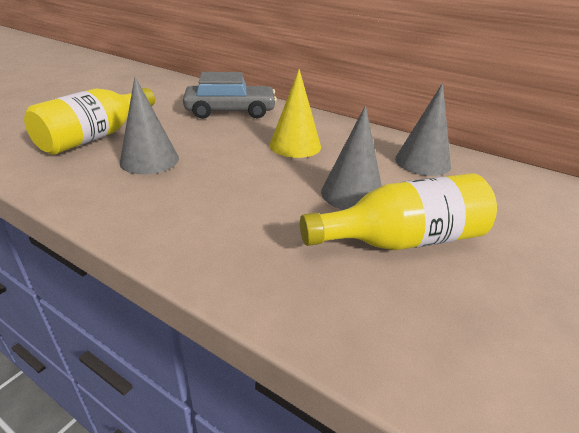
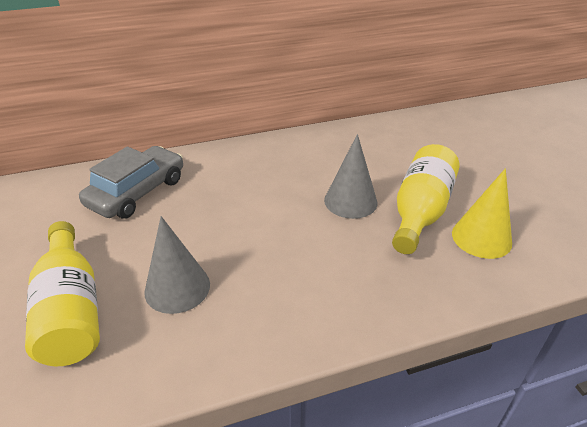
camera: 50 degrees left, 5 degrees up
yellow cone [270,69,321,158] -> yellow cone moved to [452,168,512,259]
grey cone [395,83,451,176] -> none

